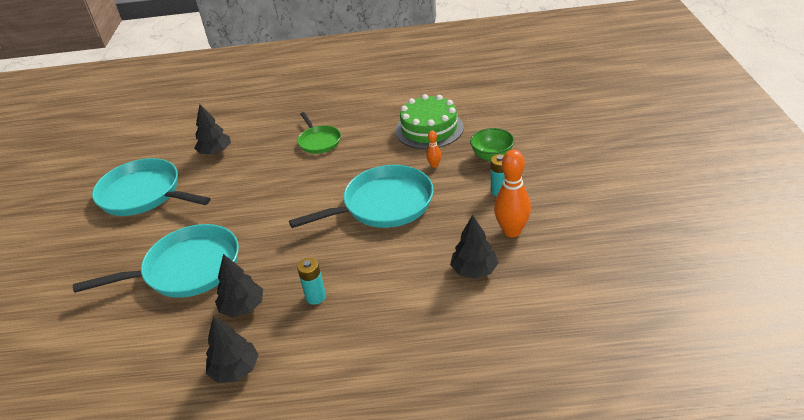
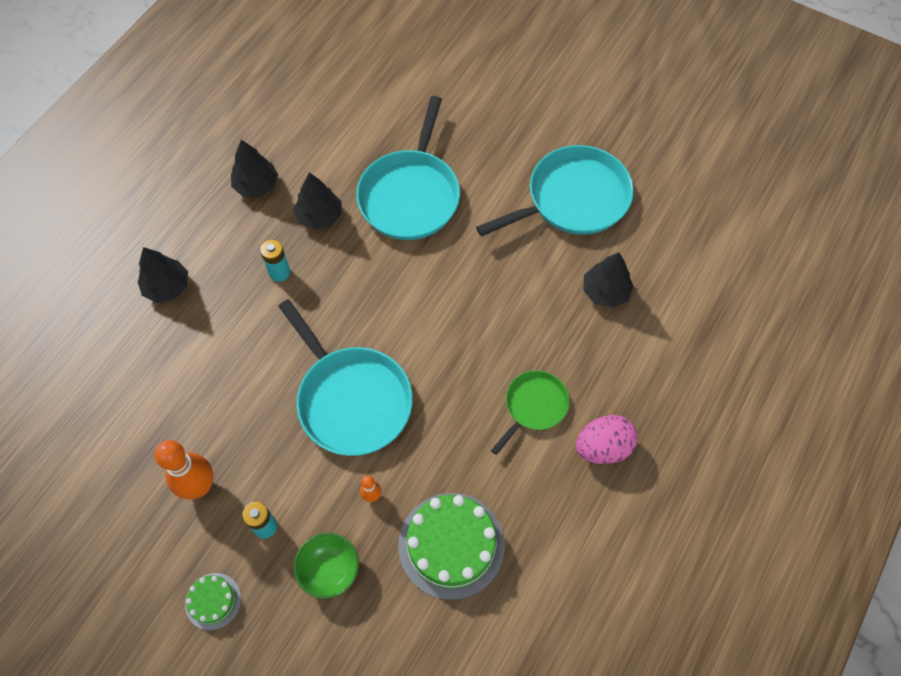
camera: 120 degrees right, 25 degrees up
turquoise pan [289,165,434,228] -> turquoise pan turned 45 degrees counterclockwise [278,299,413,456]
green pan [297,112,341,154] -> green pan turned 120 degrees clockwise [491,370,569,455]
black tree [450,215,498,279] -> black tree moved to [137,247,188,303]
none -> green cake [185,573,241,630]
none -> pink egg [576,415,638,464]

